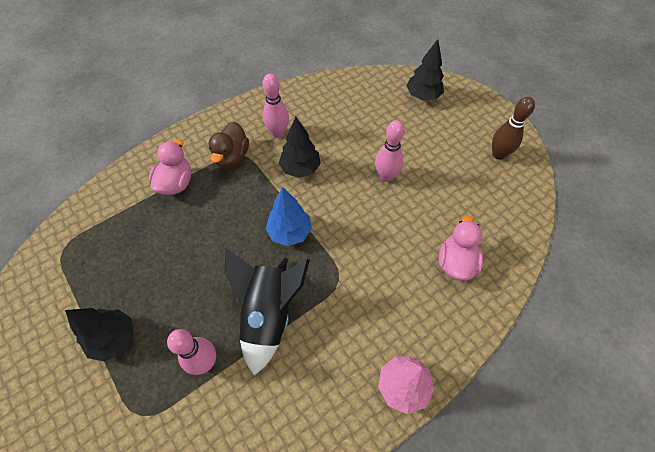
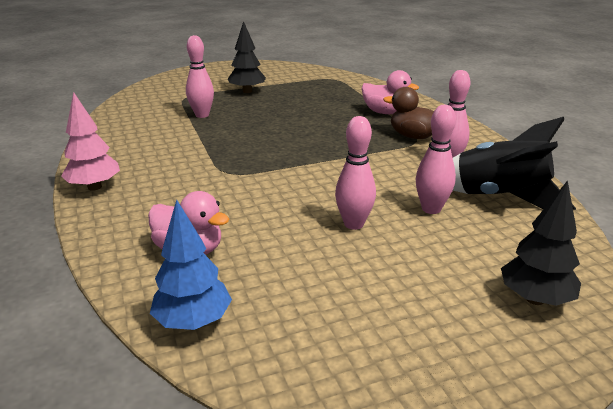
camera: 105 degrees right, 30 degrees down
black rocket [225,248,310,376] -> black rocket moved to [453,117,576,210]
blue tree [266,187,312,246] -> blue tree moved to [150,200,232,330]
black tree [279,117,321,178] -> none
brown bowling pin [492,97,535,160] -> none
none -> pink bowling pin [416,105,456,214]

